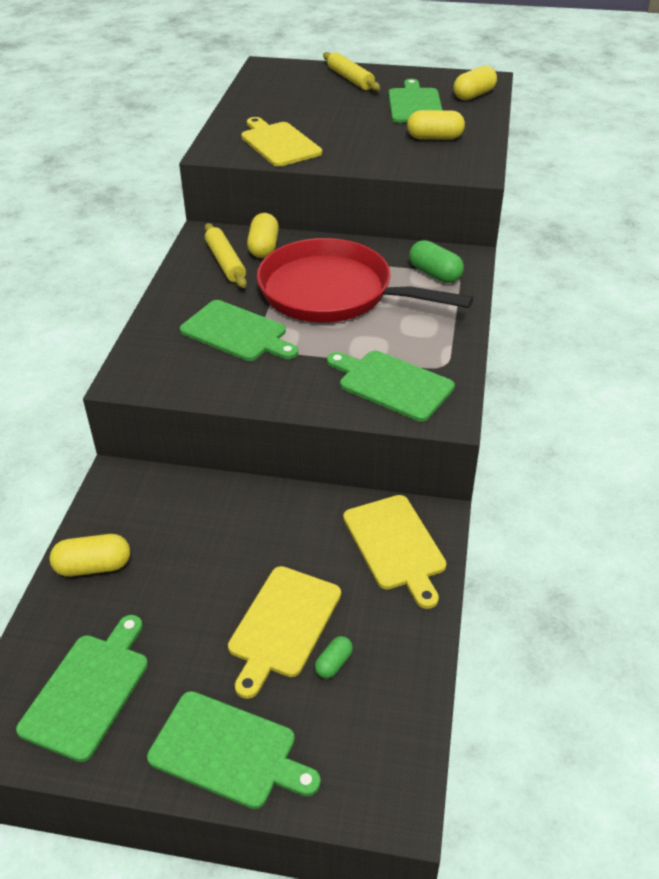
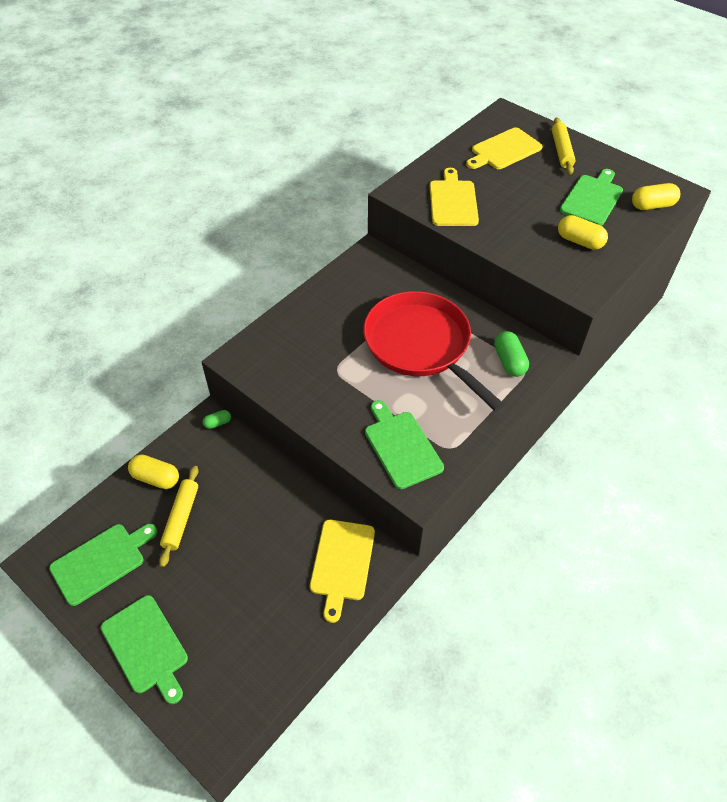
camera: 30 degrees right, 10 degrees up
green cutting board [180,300,298,361] -> none
yellow rolling pin [205,223,247,288] -> yellow rolling pin moved to [159,466,199,567]
yellow cutting board [228,566,341,699] -> yellow cutting board moved to [466,127,543,169]
yellow capsule [247,213,279,258] -> none
green capsule [315,636,353,679] -> green capsule moved to [203,410,231,429]

